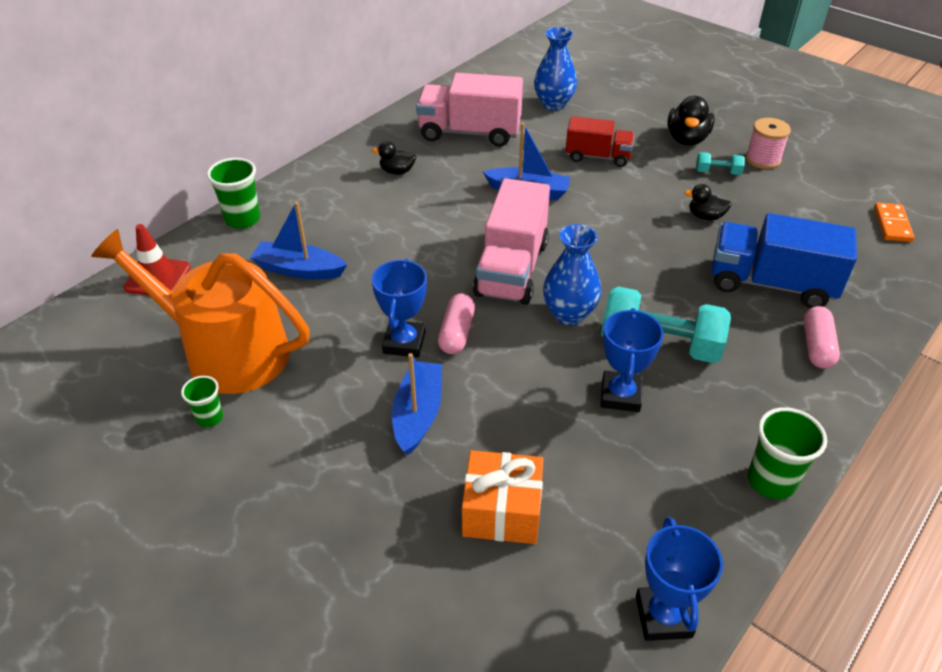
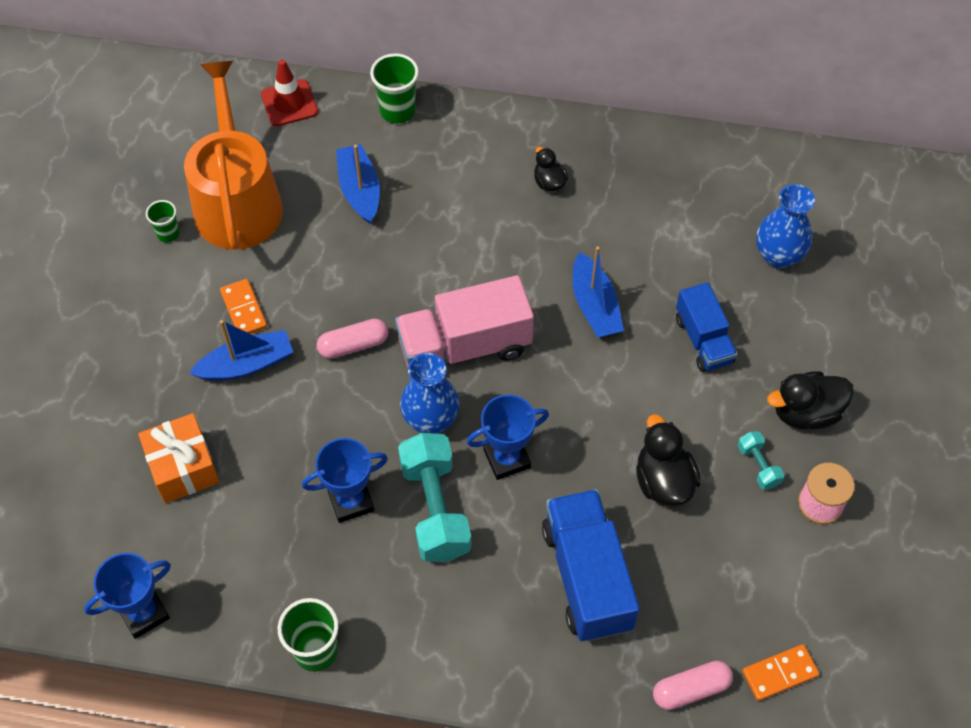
camera: 60 degrees right, 15 degrees up
blue trophy [371,259,427,358] -> blue trophy moved to [467,395,549,480]
pink truck [416,73,523,147] -> none
red truck [565,116,634,167] -> blue truck [676,283,737,372]
black duck [684,184,732,220] -> black duck [636,414,701,506], size x1.68
pink capsule [804,306,840,369] -> pink capsule moved to [653,660,733,710]
none -> orange domino [220,279,267,334]

